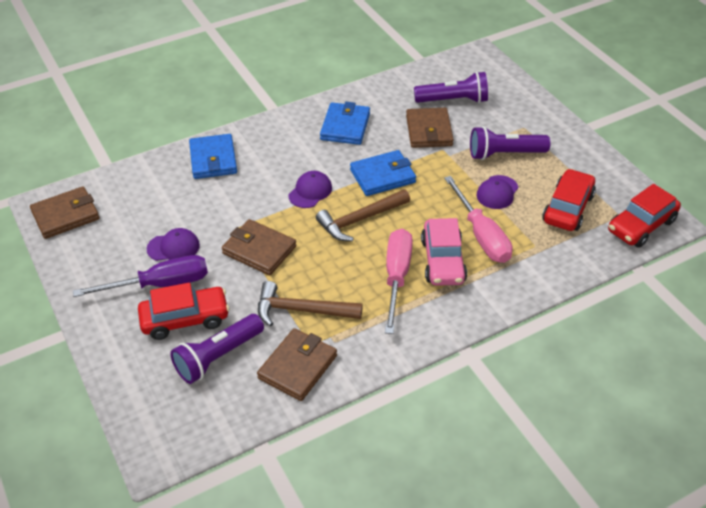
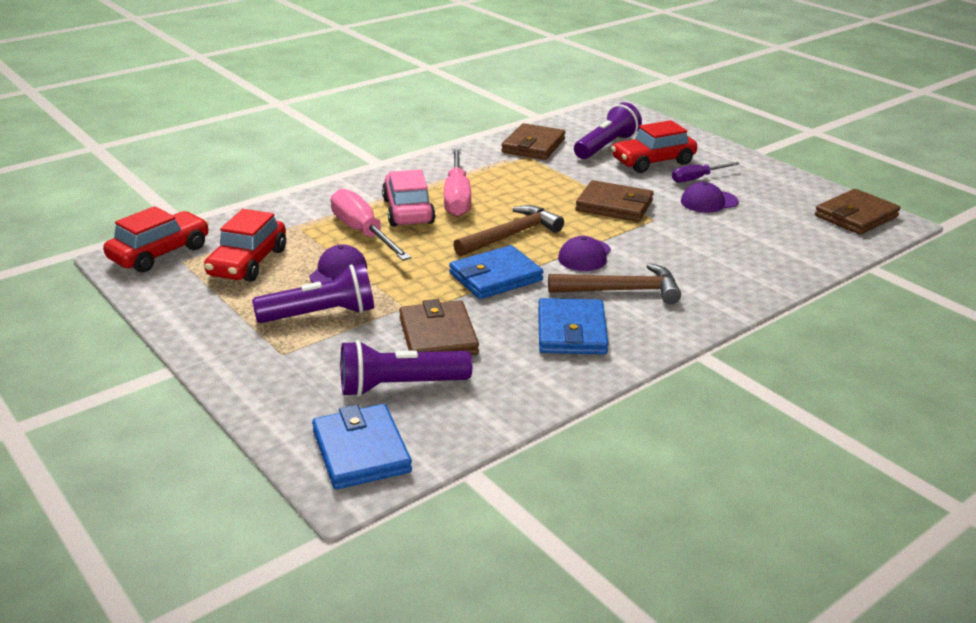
camera: 170 degrees right, 15 degrees down
purple screwdriver [73,255,208,297] -> purple screwdriver [672,162,740,183], size x0.58
blue wallet [189,134,237,179] -> blue wallet moved to [312,404,412,489]
brown hammer [258,281,363,326] -> brown hammer moved to [548,263,681,304]

